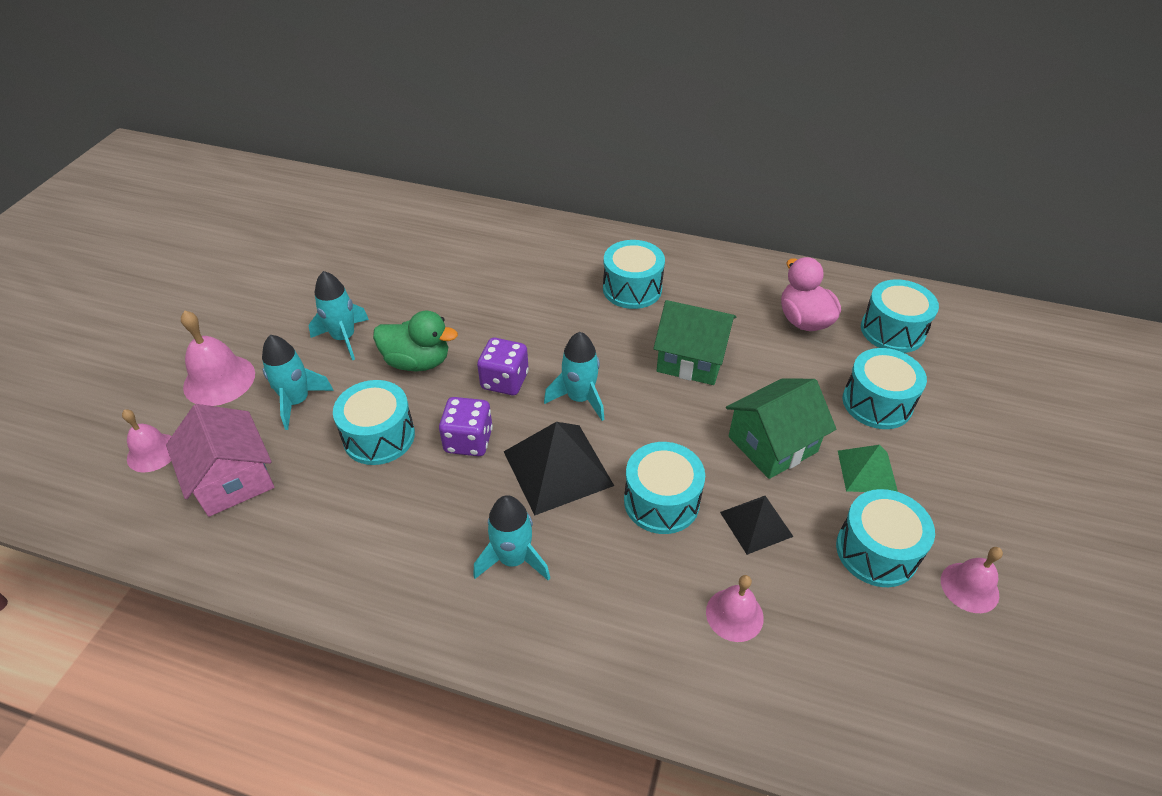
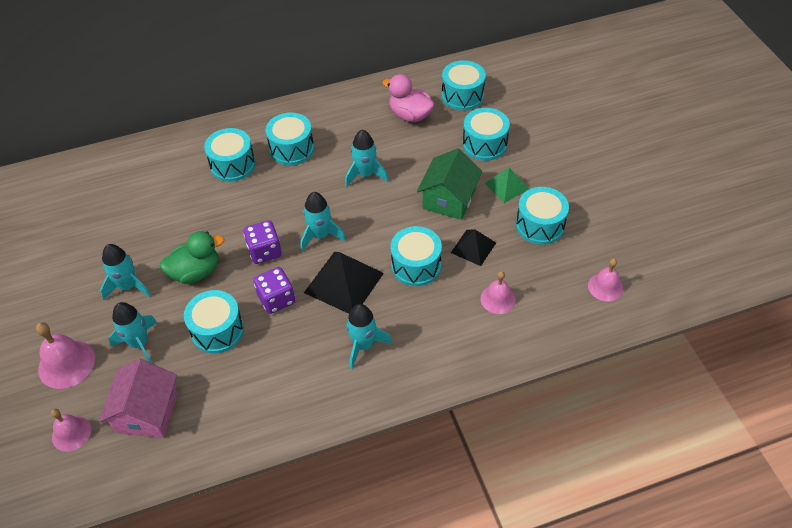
camera: 35 degrees left, 5 degrees up
pink house [166,404,274,517] -> pink house turned 75 degrees clockwise [99,359,178,438]
green house [653,300,736,385] -> turquoise rocket [345,130,389,187]
pink bell [941,547,1003,613] -> pink bell moved to [588,258,623,302]
none -> turquoise drum [204,128,255,182]

